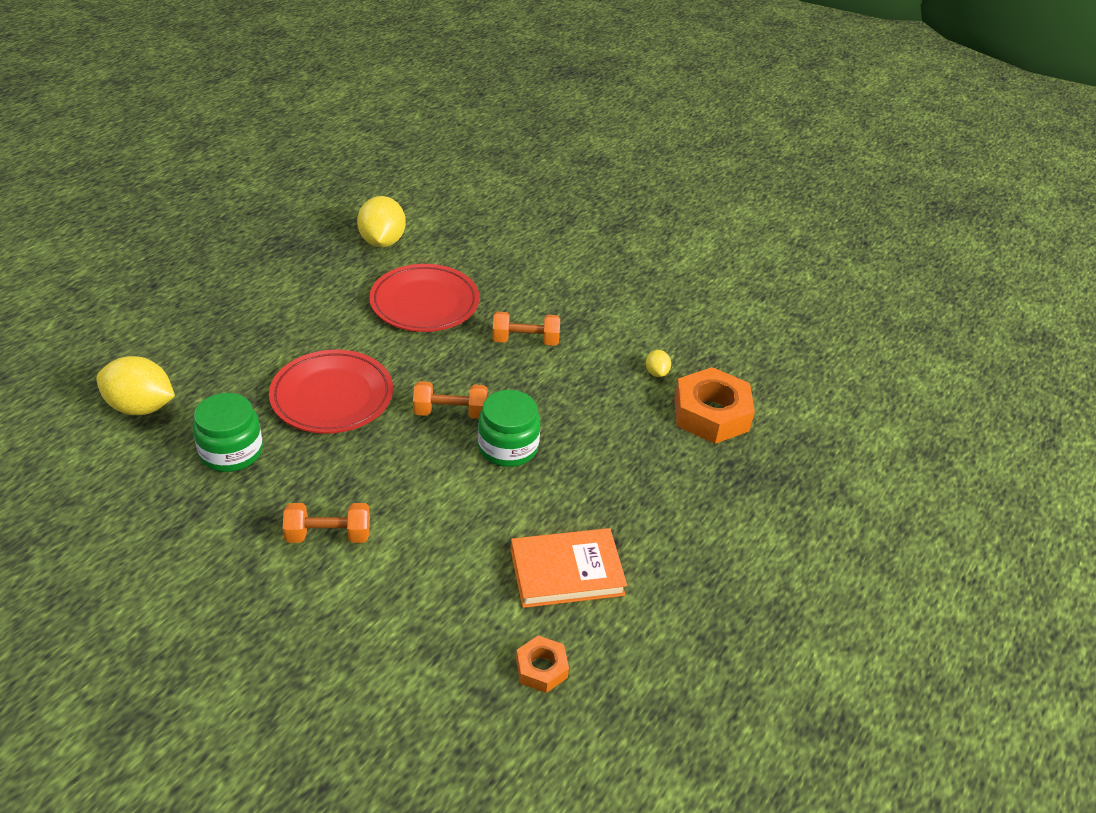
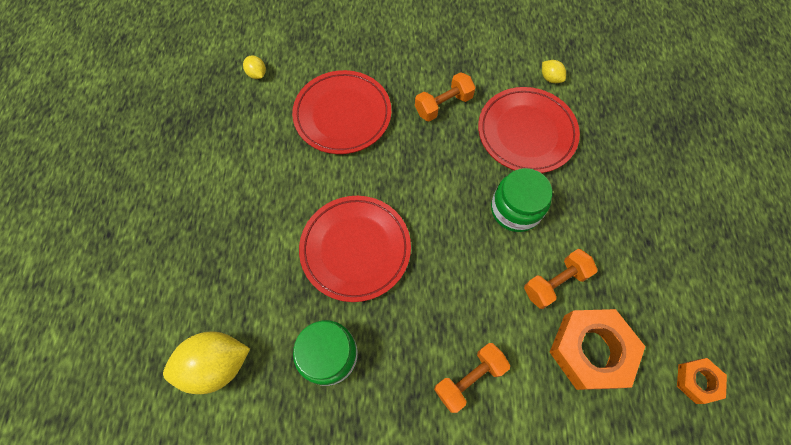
camera: 30 degrees left, 25 degrees up
yellow lemon [357,196,406,247] -> yellow lemon [243,55,266,79], size x0.47
orange dumbbell [413,381,488,419] -> orange dumbbell moved to [524,249,598,309]
orange book [510,528,627,608] -> none
orange nut [674,367,755,444] -> orange nut moved to [550,309,645,390]
none -> red plate [478,87,580,173]

